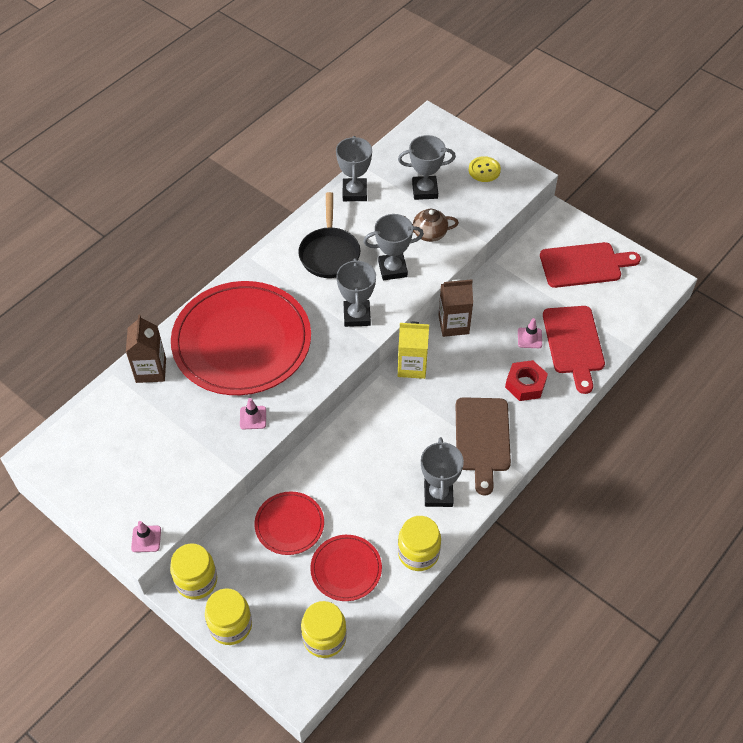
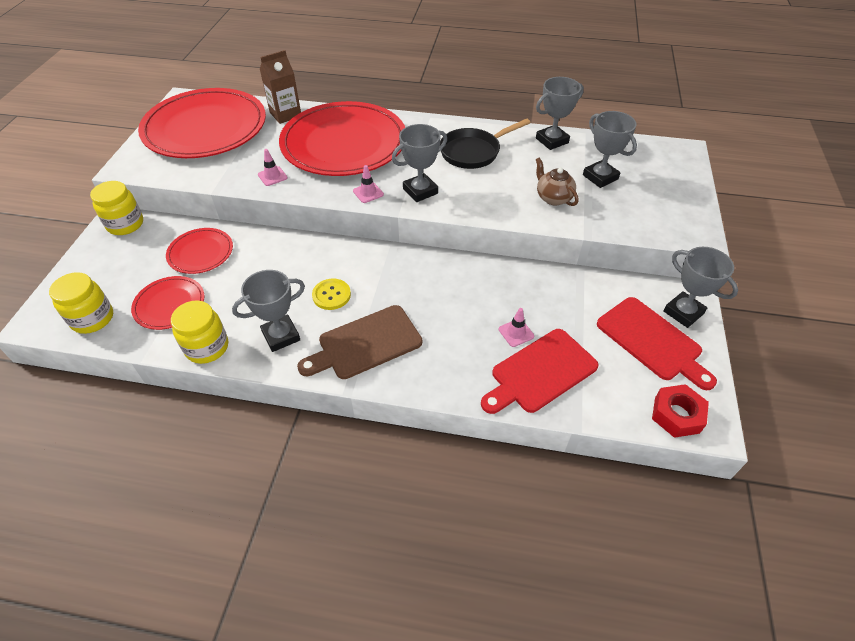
camera: 60 degrees right, 5 degrees down
pink traffic cone [131,521,161,552] -> pink traffic cone moved to [353,165,384,203]
yellow jar [205,588,252,645] -> none
grey trophy [363,214,424,280] -> grey trophy moved to [663,247,738,328]
yellow carton [398,322,429,379] -> none
brown carton [438,279,473,337] -> none
yellow button [469,156,501,182] -> yellow button moved to [312,279,351,310]
red nut [505,360,548,401] -> red nut moved to [652,384,709,438]
none -> red plate [138,88,266,158]

